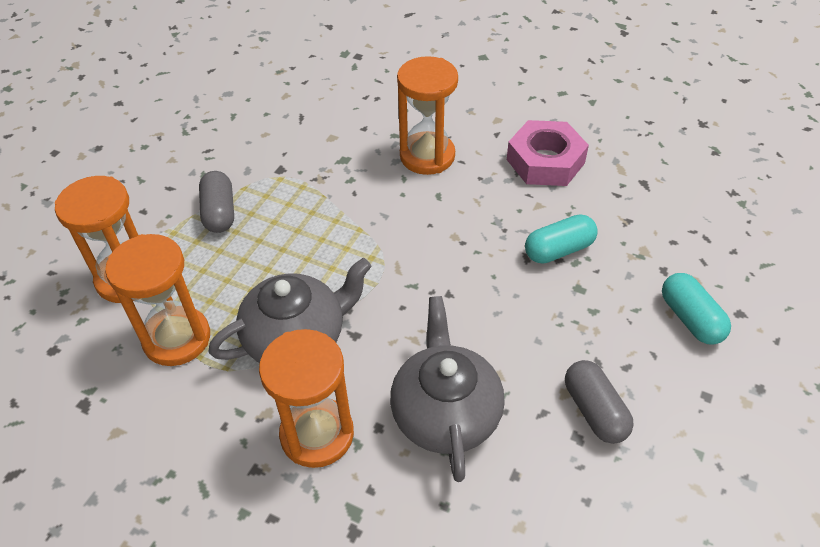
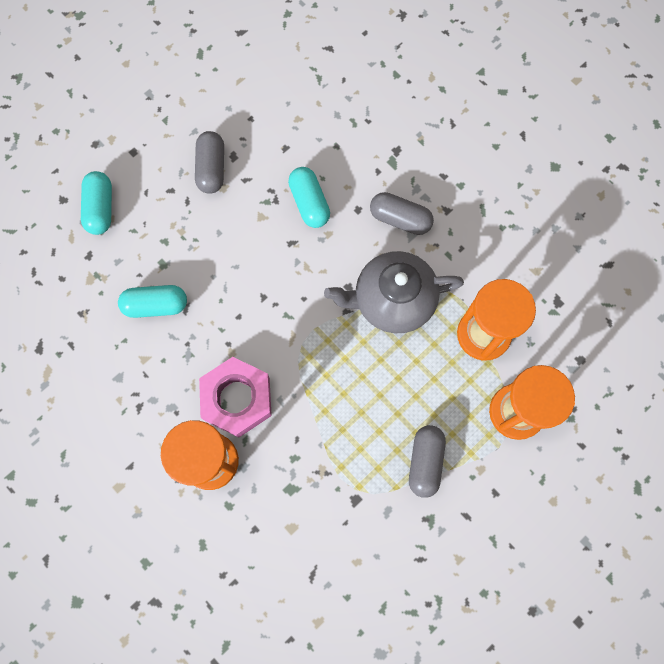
camera: 160 degrees left, 25 degrees up
orange hourglass [259,329,354,468] -> grey capsule [370,192,434,235]
grey teapot [390,296,505,482] -> turquoise capsule [288,167,330,228]
pink nut [507,120,589,186] -> pink nut moved to [199,357,272,438]

